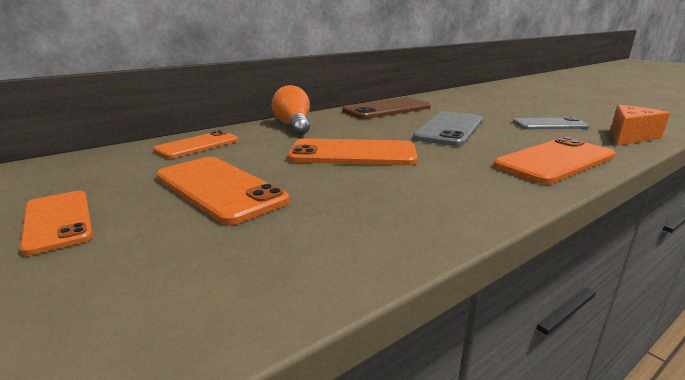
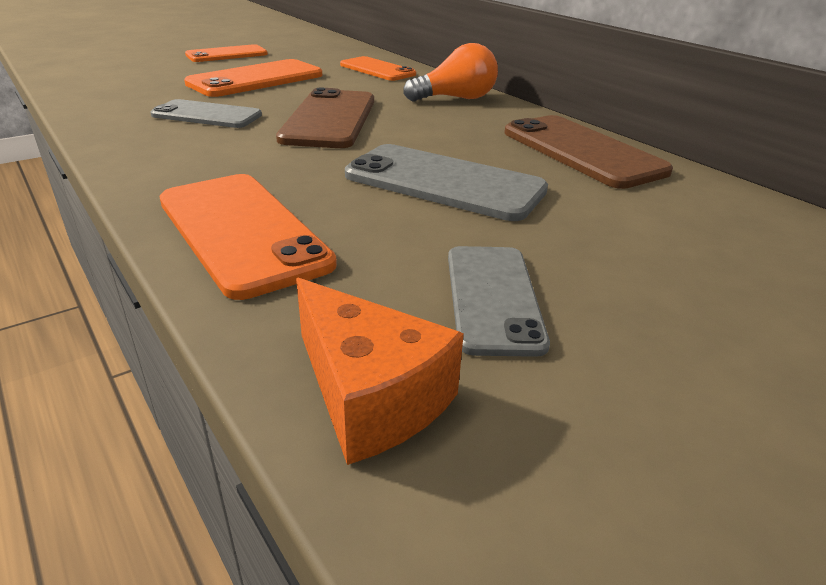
camera: 90 degrees right, 10 degrees up
orange phone [288,138,418,165] -> brown phone [276,87,374,148]
none -> grey phone [151,99,262,128]

